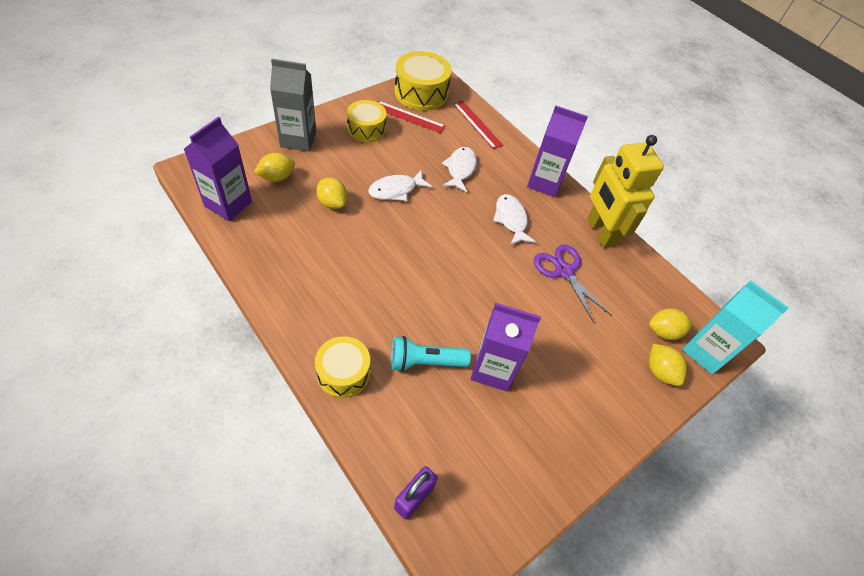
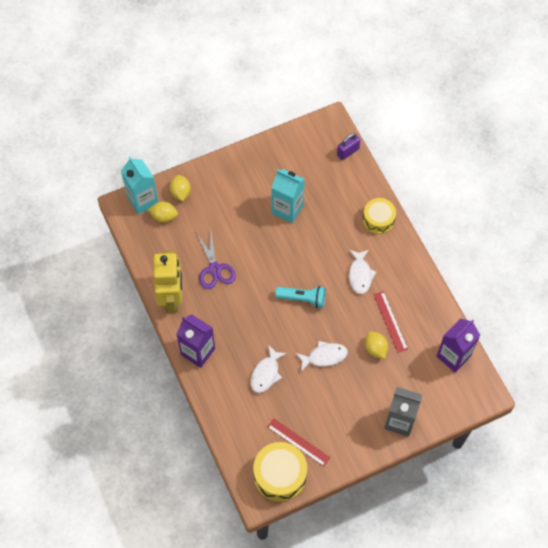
camera: 160 degrees left, 10 degrees up
yellow lemon [254,153,295,182] -> none
yellow drum [347,100,386,142] -> none
turquoise flashlight [391,336,471,372] -> turquoise flashlight moved to [275,286,326,308]
red ruler [453,100,503,149] -> red ruler moved to [373,291,408,353]
purple carton [470,303,541,392] -> turquoise carton [271,169,305,223]
white fish [493,194,536,246] -> white fish moved to [349,250,376,294]

